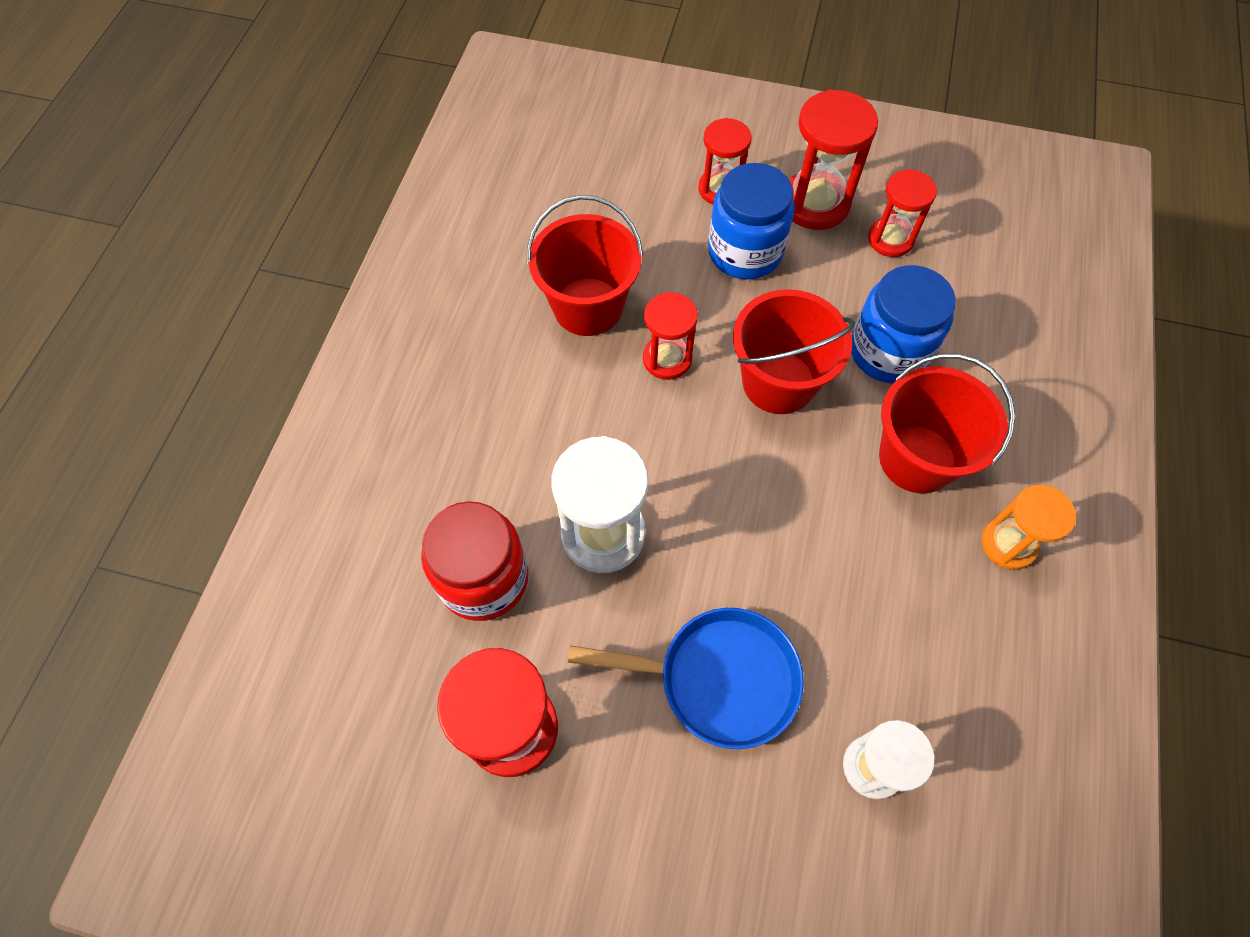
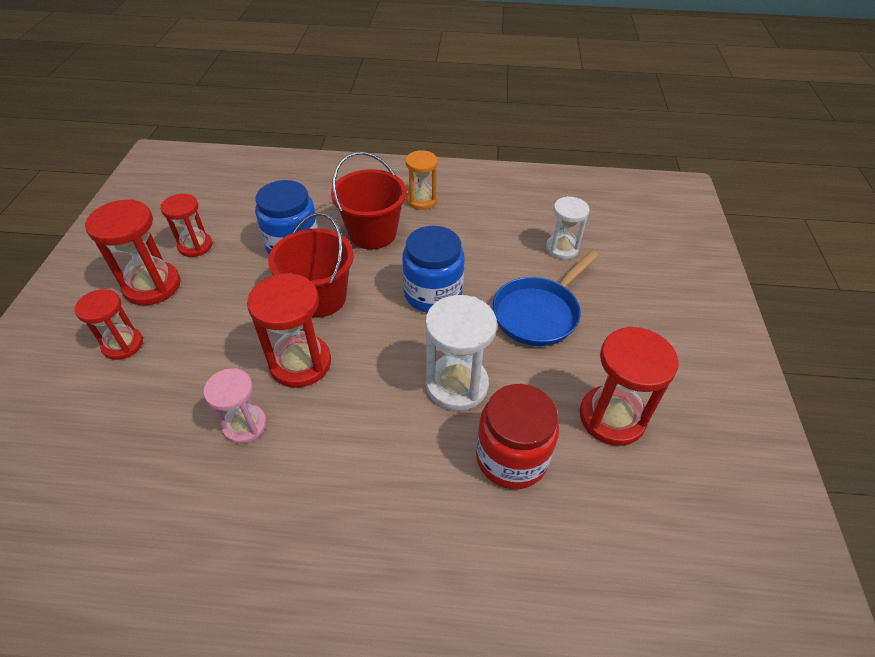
camera: 100 degrees left, 15 degrees down
red bucket [527,195,643,336] -> pink hourglass [203,368,267,444]
blue pan [568,608,804,749] -> blue pan turned 135 degrees counterclockwise [493,250,599,346]
red hourglass [643,292,698,380] -> red hourglass [247,273,331,388], size x1.55
blue jar [708,163,795,280] -> blue jar moved to [402,226,464,313]

